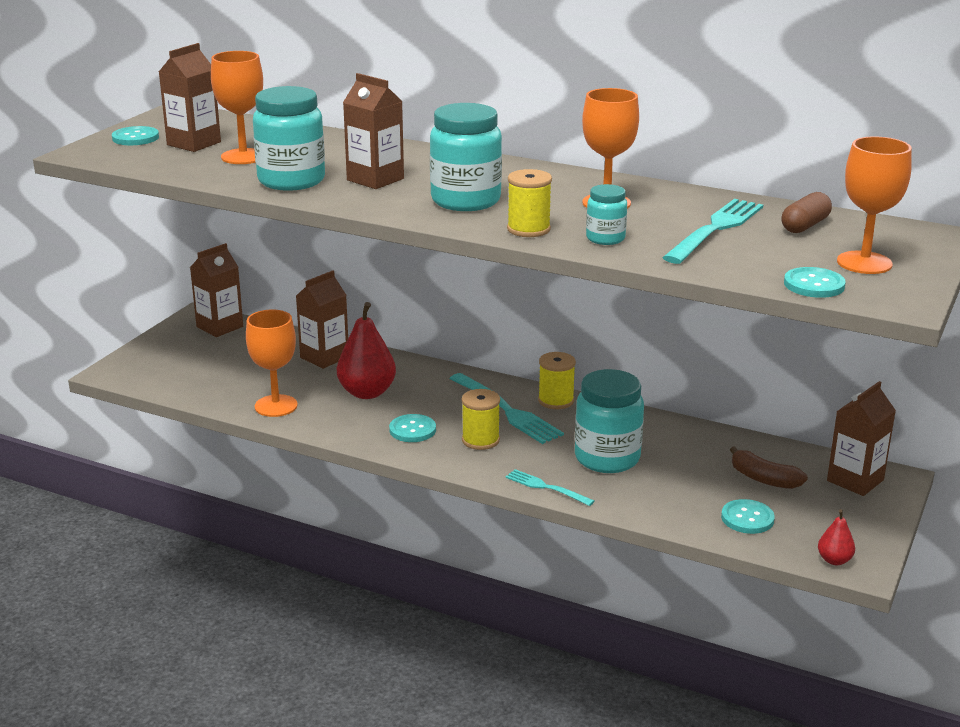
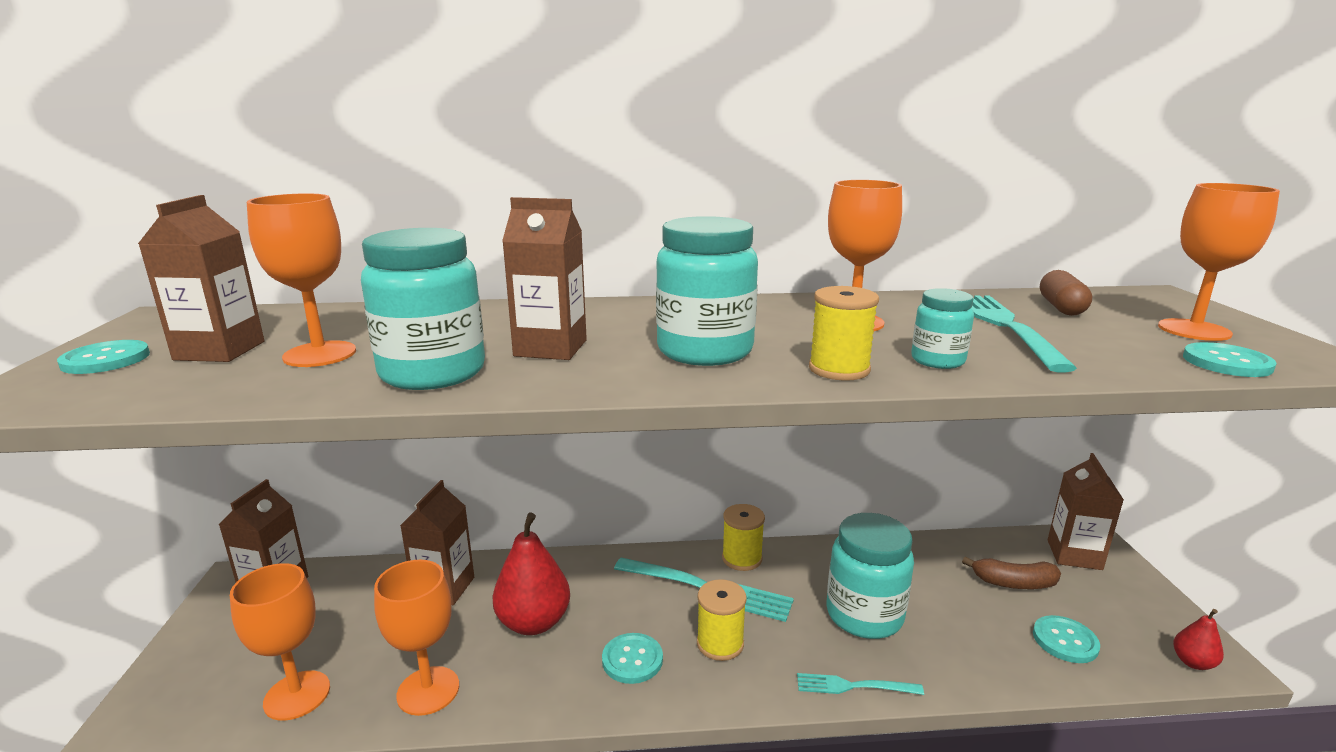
camera: 30 degrees left, 5 degrees down
none -> orange goblet [230,563,330,721]

